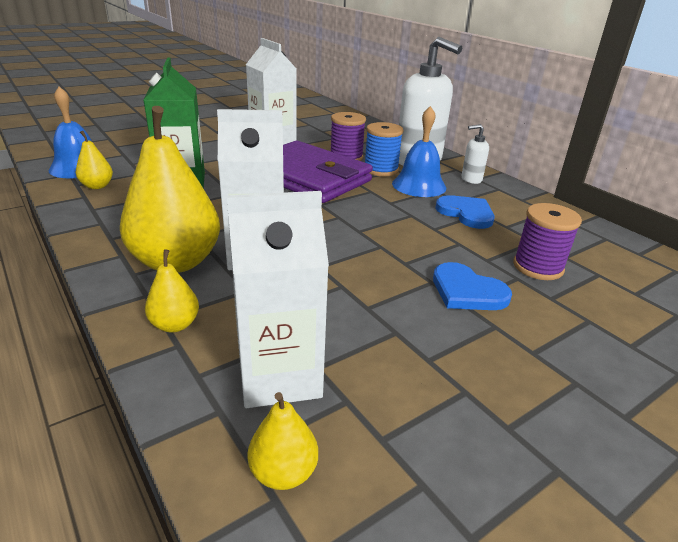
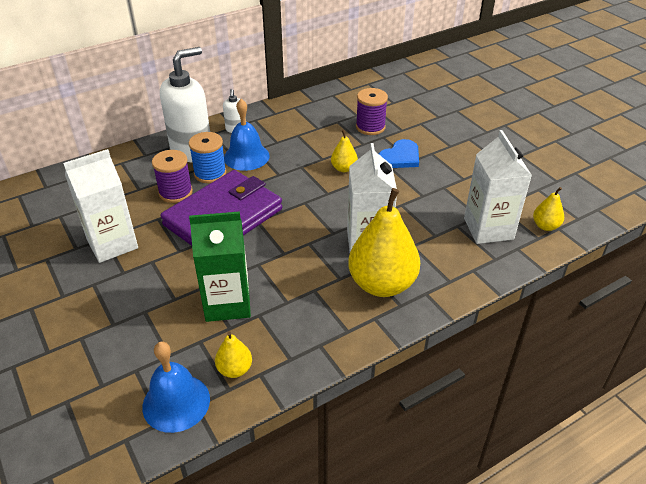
camera: 85 degrees left, 10 degrees up
yellow pear [145,250,199,333] -> yellow pear moved to [331,130,358,172]
blue heart [435,195,495,229] -> none

